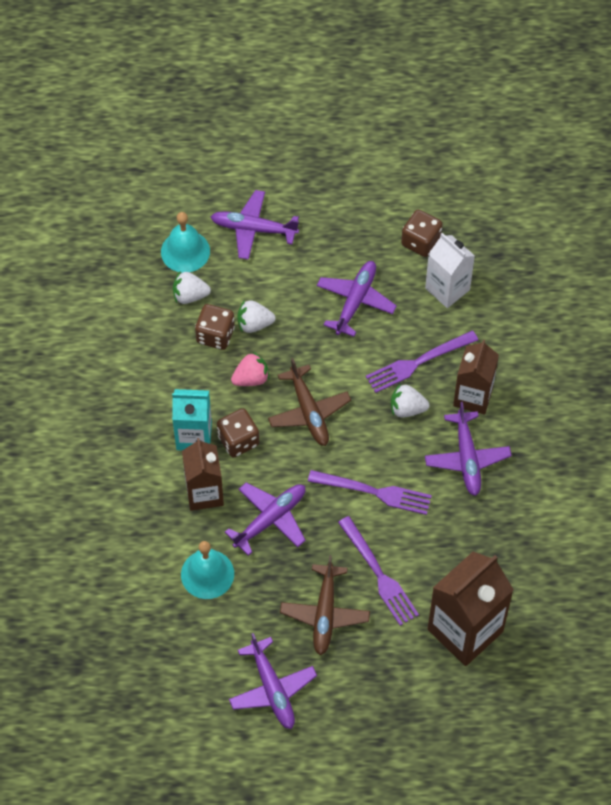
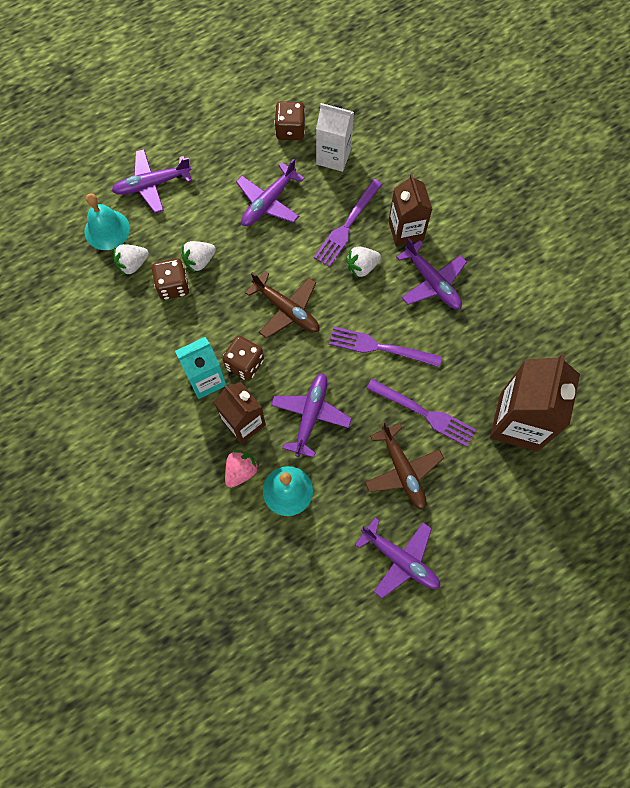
camera: 30 degrees left, 10 degrees up
pink strawberry [231,352,270,386] -> pink strawberry moved to [225,450,259,488]
purple fork [308,470,432,515] -> purple fork turned 150 degrees counterclockwise [329,326,442,367]
purple plane [317,261,397,337] -> purple plane turned 135 degrees counterclockwise [236,159,305,226]

